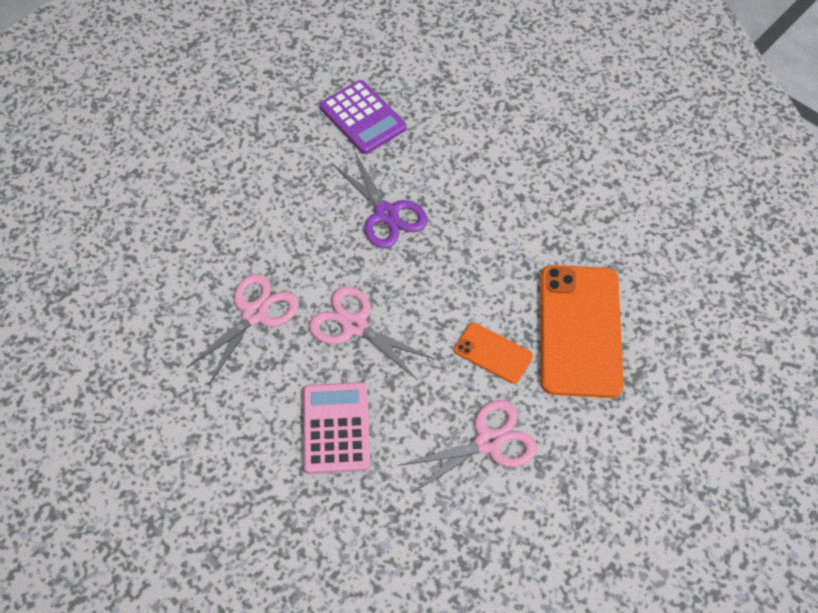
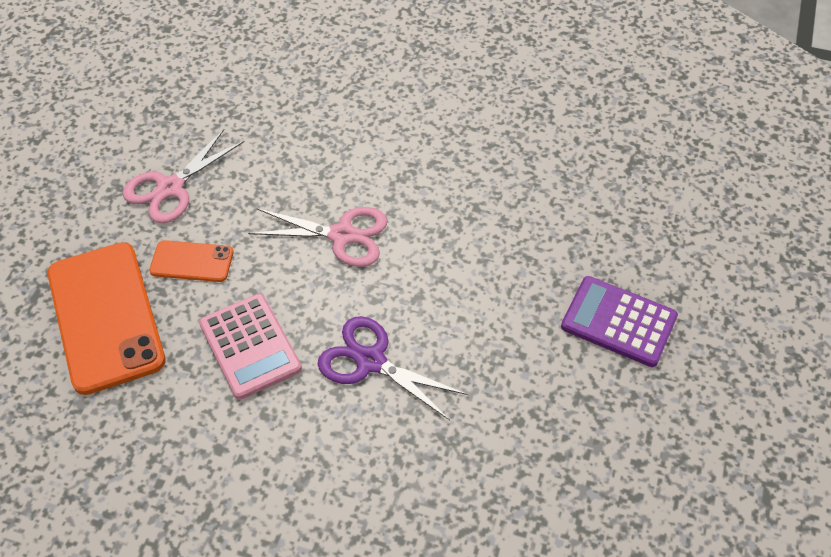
camera: 155 degrees right, 5 degrees down
pink scissors [186,274,299,384] -> none
pink calculator [303,382,370,474] -> pink calculator moved to [199,294,302,400]
purple calculator [320,80,406,154] -> purple calculator moved to [561,276,678,367]

